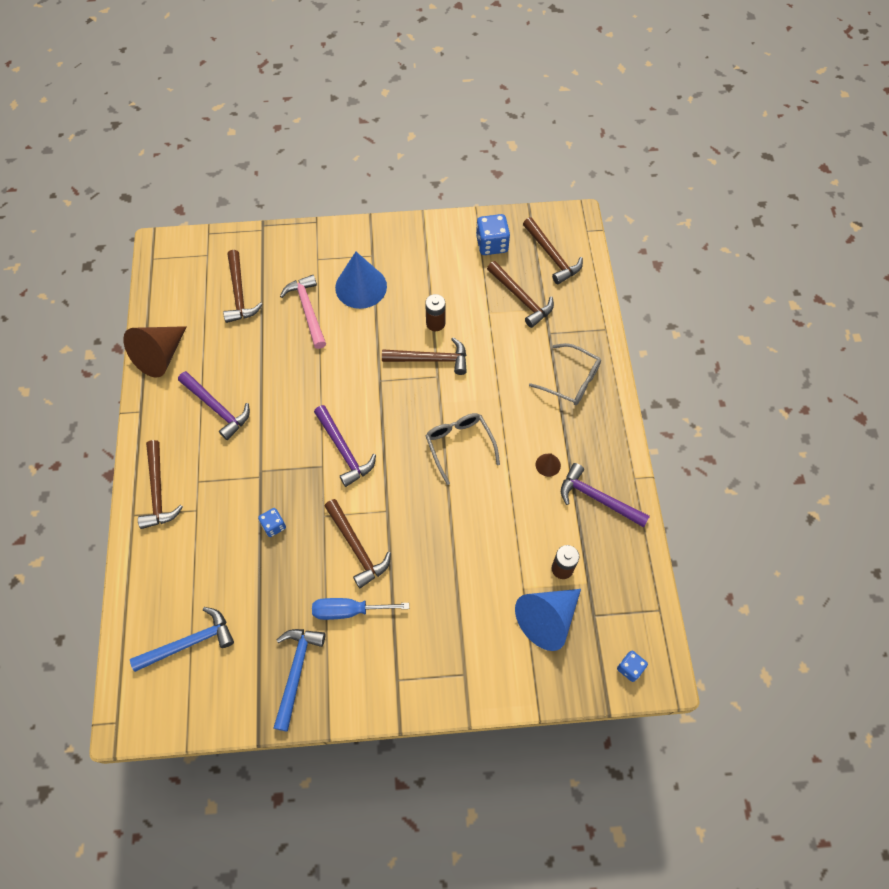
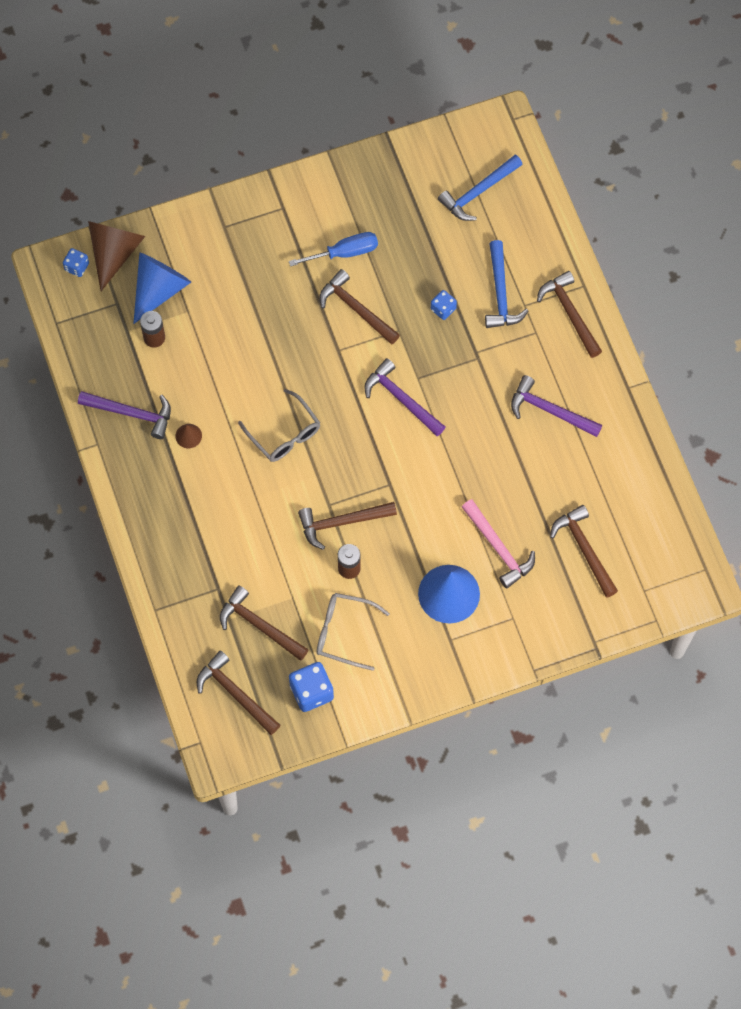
camera: 165 degrees right, 5 degrees up
brown cone [123,326,187,378] -> brown cone moved to [88,221,145,291]
blue hammer [274,629,325,731] -> blue hammer moved to [485,240,528,328]
grey glasses [529,343,601,405] -> grey glasses moved to [317,593,390,671]

